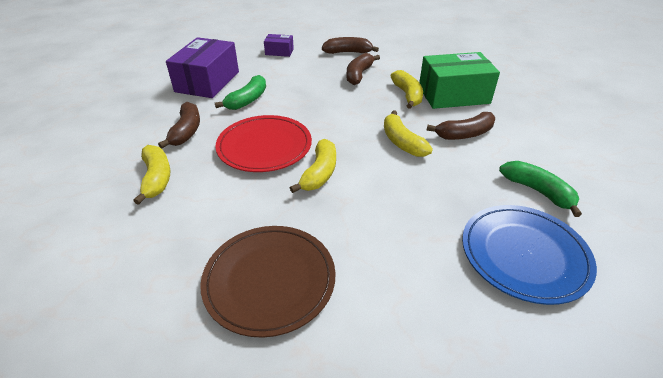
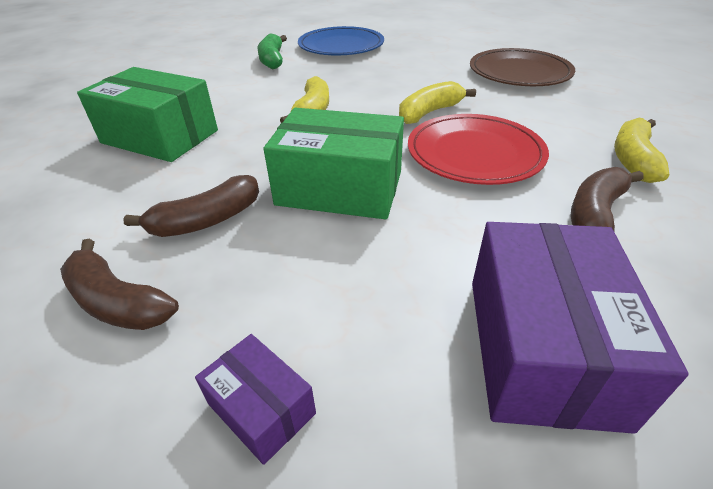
camera: 145 degrees left, 0 degrees up
purple box [166,37,239,98] -> purple box turned 45 degrees counterclockwise [472,222,689,434]
green banana [215,75,266,110] -> none
yellow banana [390,70,423,109] -> none
brown banana [427,112,495,140] -> none
none -> green box [263,108,404,219]

